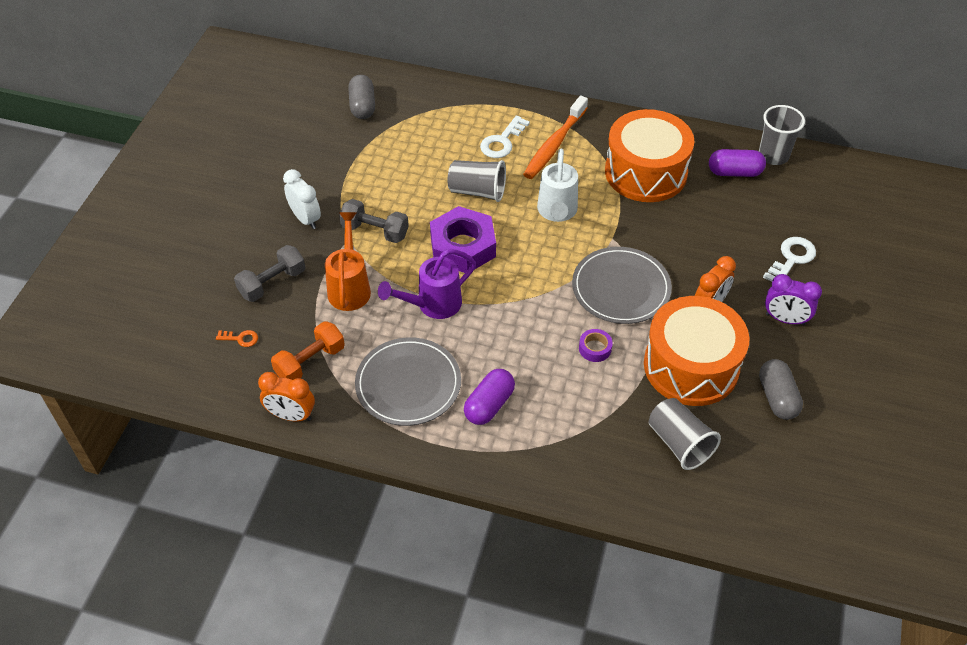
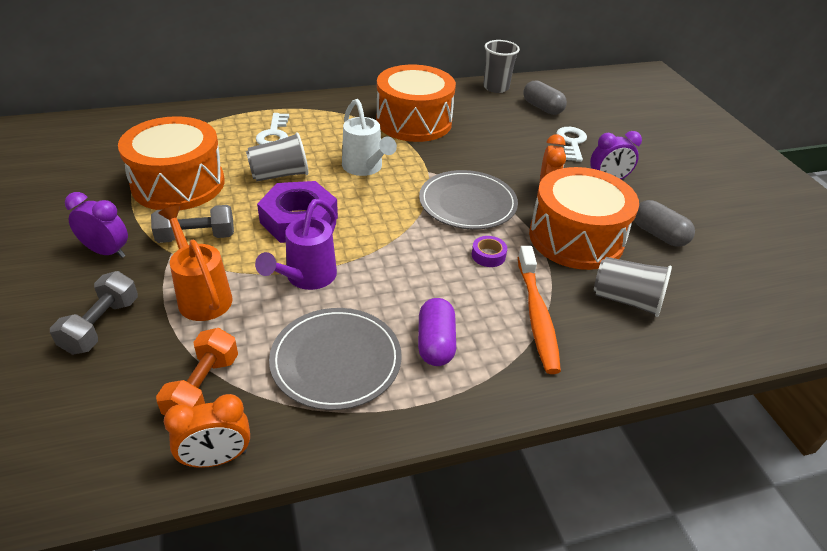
camera: 35 degrees left, 10 degrees down
orange key [216,330,258,347] -> none
white clock [283,169,321,229] -> purple clock [65,192,128,258]
grey capsule [348,75,375,119] -> grey capsule moved to [524,80,567,115]
orange toothbrush [523,96,588,179] -> orange toothbrush moved to [518,246,561,374]
purple capsule [709,149,766,177] -> none
none -> orange drum [118,116,224,210]

